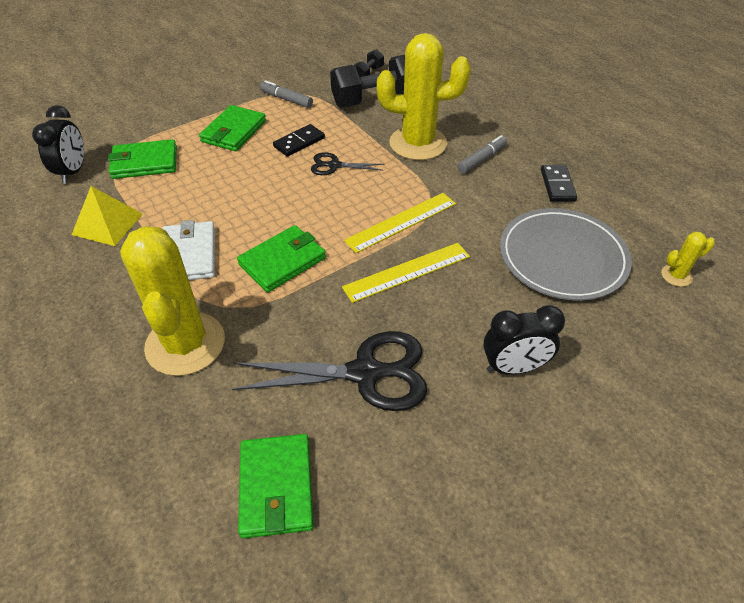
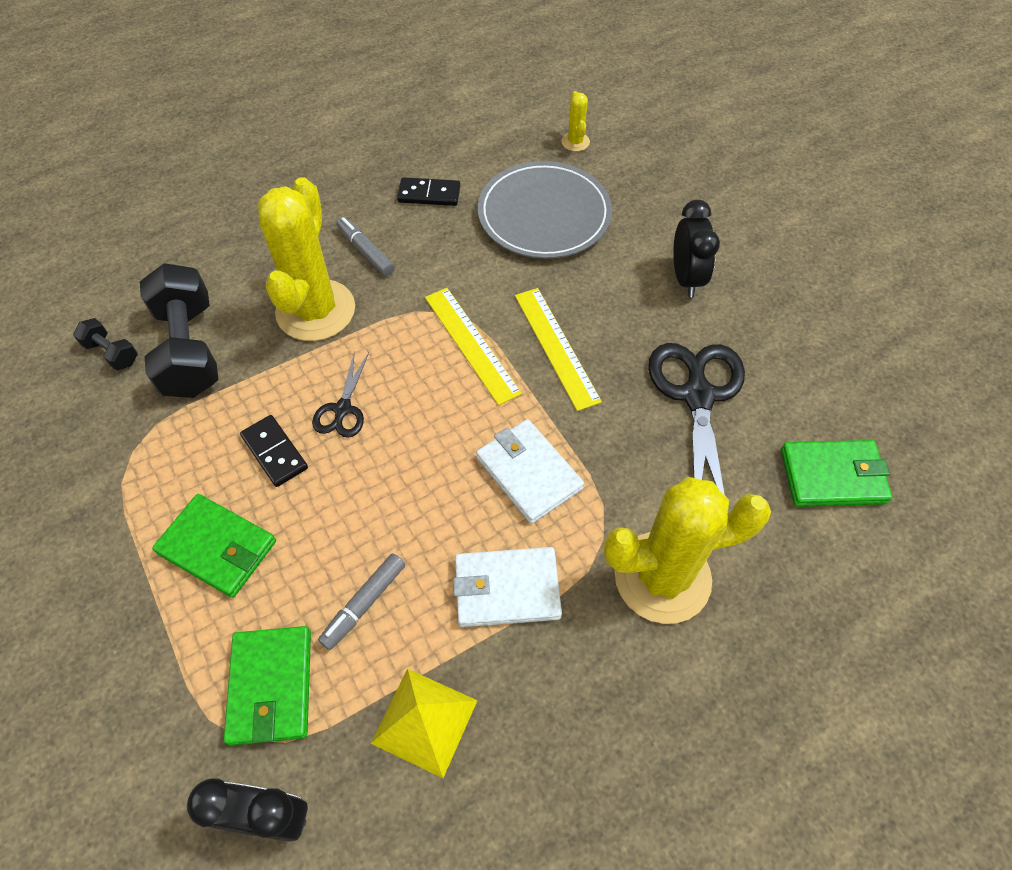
camera: 85 degrees left, 10 degrees up
green wallet [237,225,326,292] -> white wallet [476,419,584,524]
grey marker [260,80,313,108] -> grey marker moved to [318,553,405,650]

